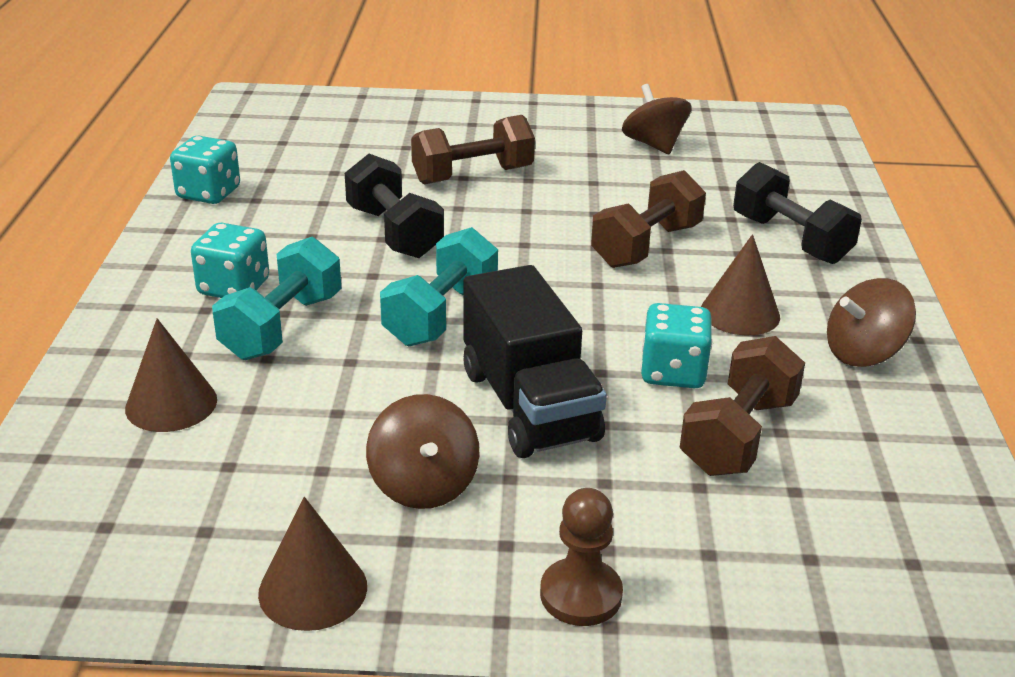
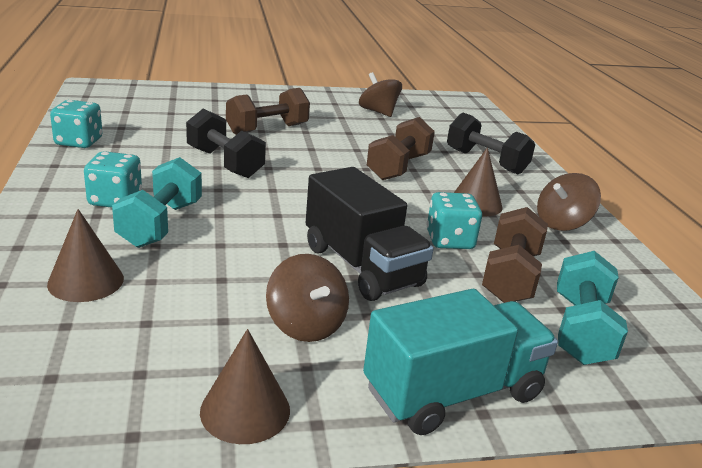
camera: 15 degrees left, 5 degrees down
turquoise dumbbell [380,227,498,347] -> turquoise dumbbell moved to [557,251,628,365]
brown pawn [540,488,623,626] -> turquoise truck [363,289,558,435]

